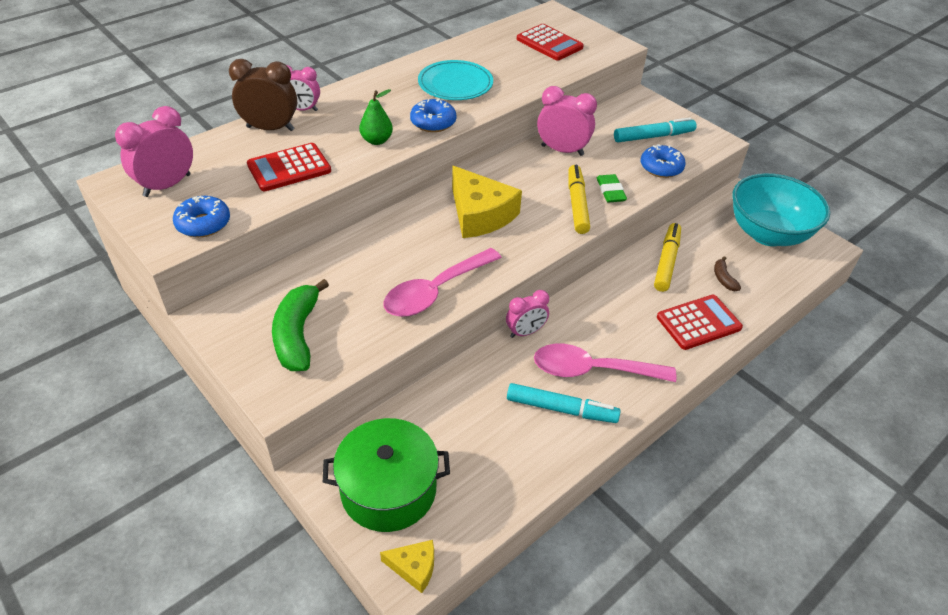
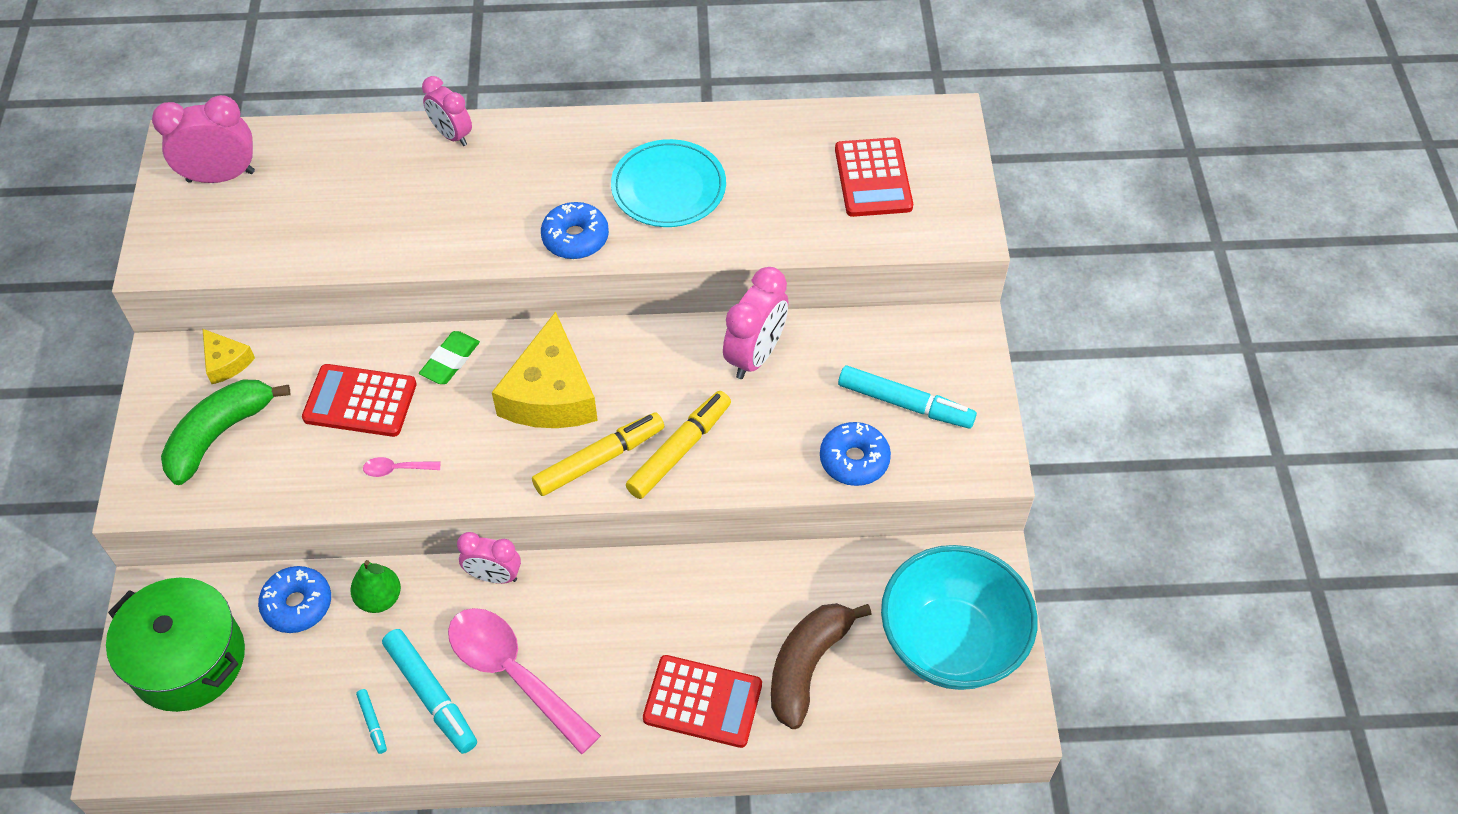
camera: 40 degrees right, 10 degrees up
blue donut [173,196,230,237] -> blue donut moved to [258,566,331,633]
brown clock [229,59,297,131] -> none
red calculator [247,143,331,191] -> red calculator moved to [302,364,417,437]
green pear [359,89,393,145] -> green pear moved to [350,560,401,613]
yellow cheese [380,540,434,593] -> yellow cheese moved to [203,329,255,384]
pink spoon [383,248,502,317] -> pink spoon [363,457,440,477], size x0.40
pink clock [537,86,597,156] -> pink clock turned 60 degrees clockwise [723,267,788,379]
green eraser [597,174,627,203] -> green eraser moved to [419,331,480,384]
yellow marker [654,223,681,292] -> yellow marker moved to [532,412,664,496]
brown banana [714,256,741,291] -> brown banana [771,603,872,729], size x2.08
none -> turquoise marker [356,689,387,754]

